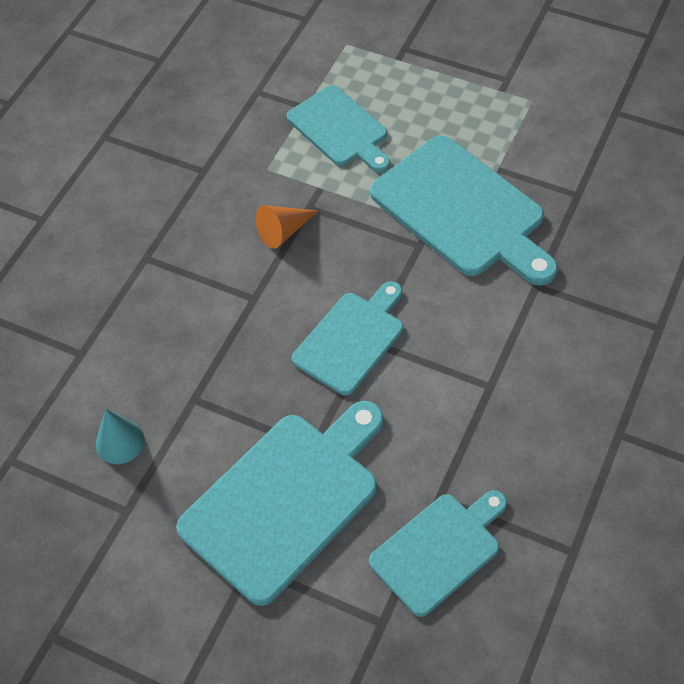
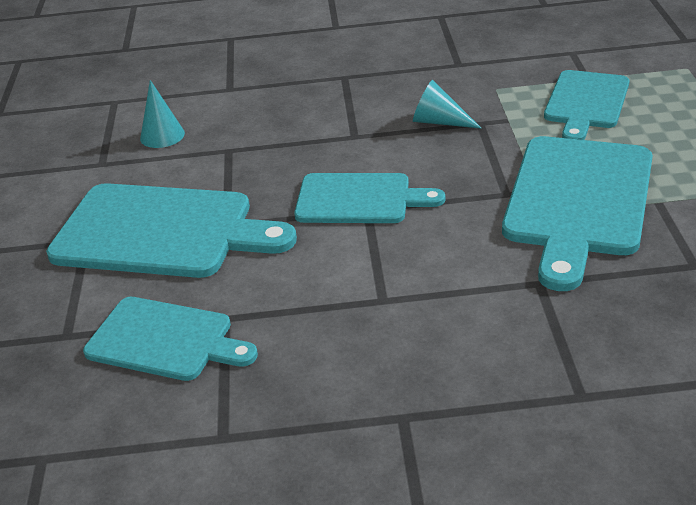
camera: 60 degrees right, 20 degrees down
orange cone [256,205,318,249] -> turquoise cone [413,80,481,128]

